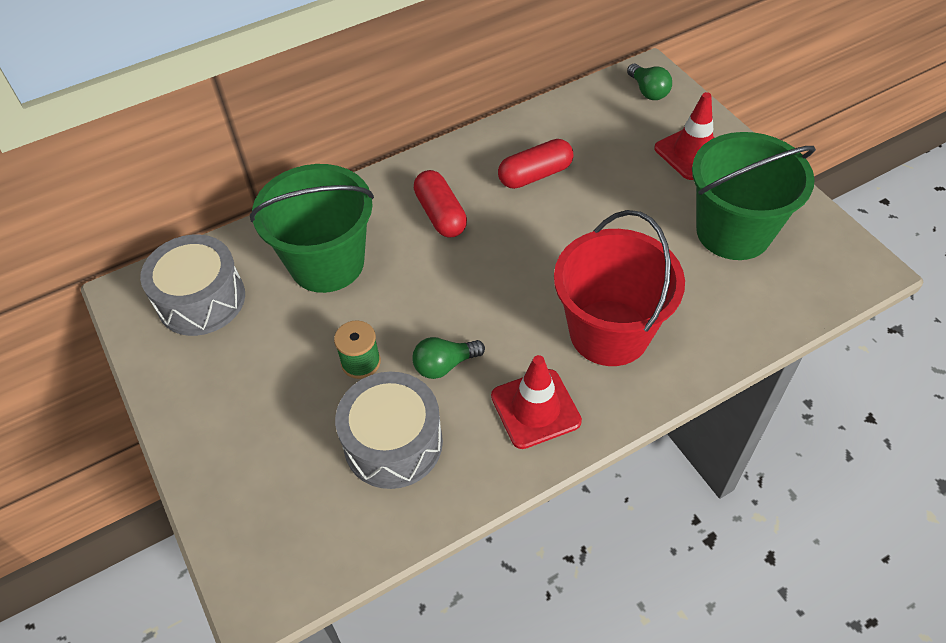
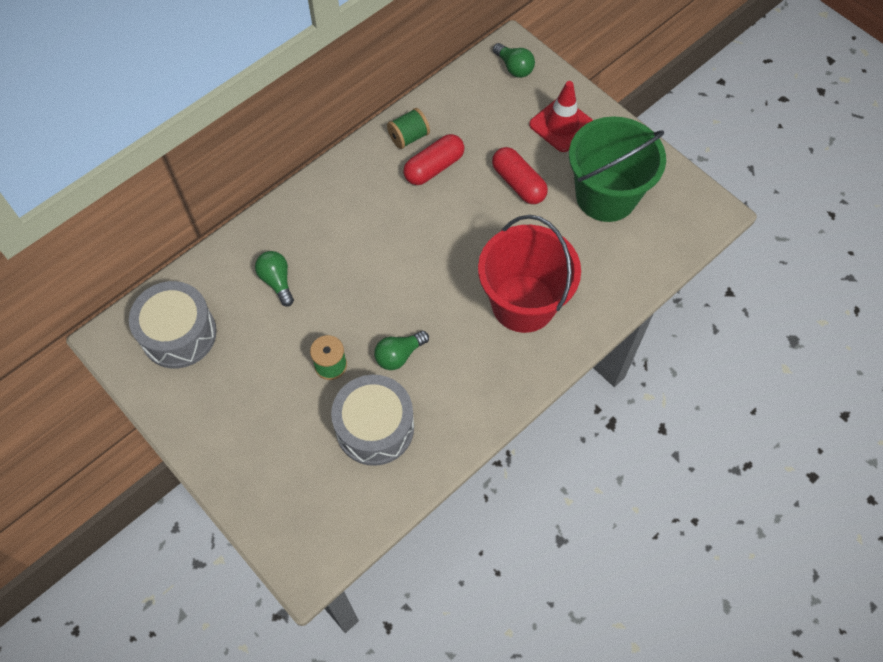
camera: 15 degrees left, 10 degrees up
green bucket [250,164,374,293] -> green light bulb [255,251,294,307]
red capsule [414,170,467,237] -> red capsule moved to [492,147,548,204]
red traffic cone [491,355,582,449] -> none
none -> green spool [387,108,430,149]

